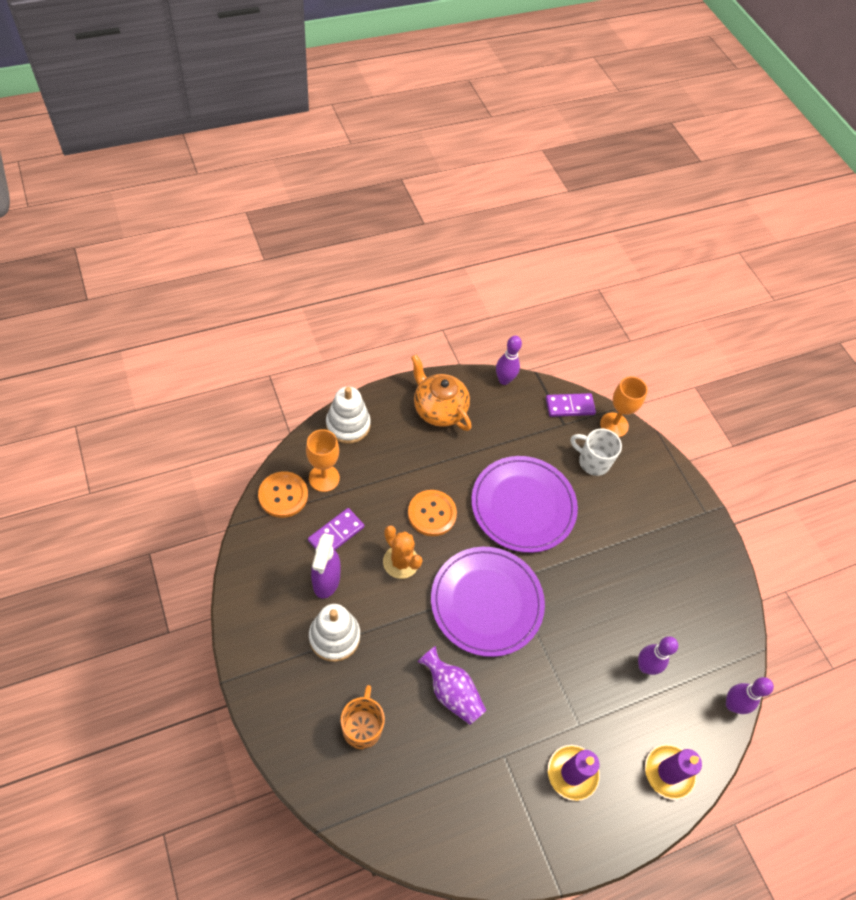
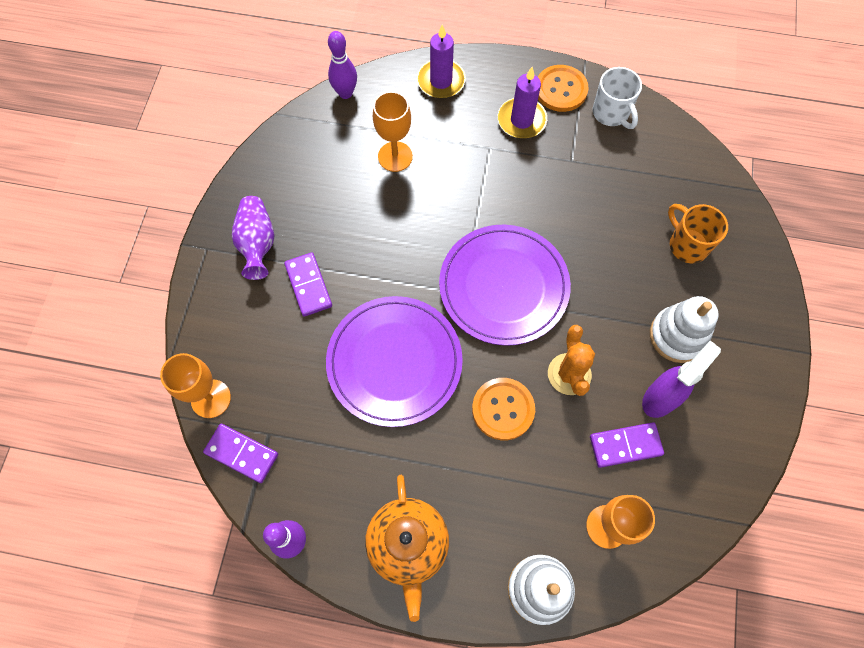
camera: 140 degrees left, 10 degrees up
orange button [258,471,308,518] -> orange button moved to [538,65,588,112]
orange mug [341,685,385,749] -> orange mug turned 105 degrees clockwise [668,204,728,263]
purple vase [417,646,486,725] -> purple vase moved to [232,196,274,280]
white mug [571,428,622,476] -> white mug moved to [593,67,642,129]
purple bowling pin [638,636,678,675] -> orange goblet [373,91,413,172]
none -> purple domino [284,252,332,317]

